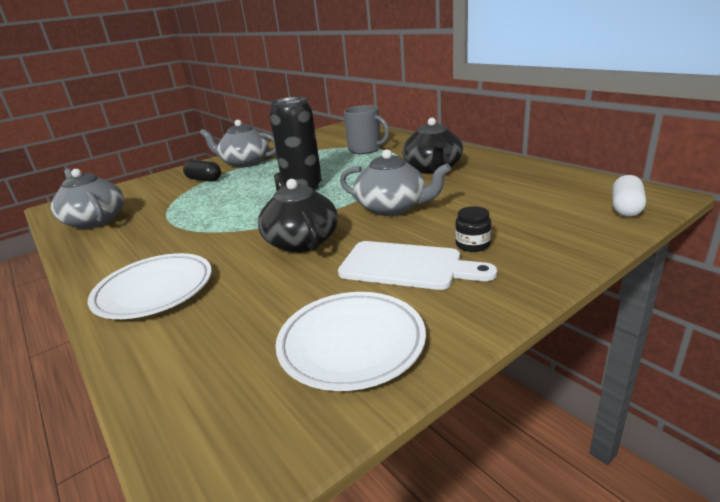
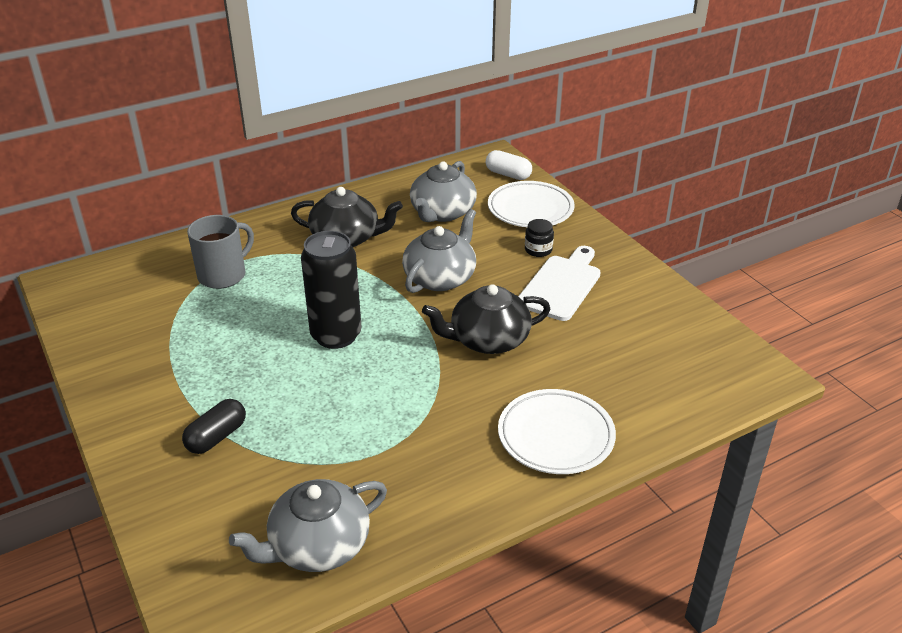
camera: 85 degrees left, 10 degrees up
grey teapot [200,120,276,168] -> grey teapot moved to [410,161,477,222]
white plate [276,292,426,391] -> white plate moved to [488,181,575,227]

